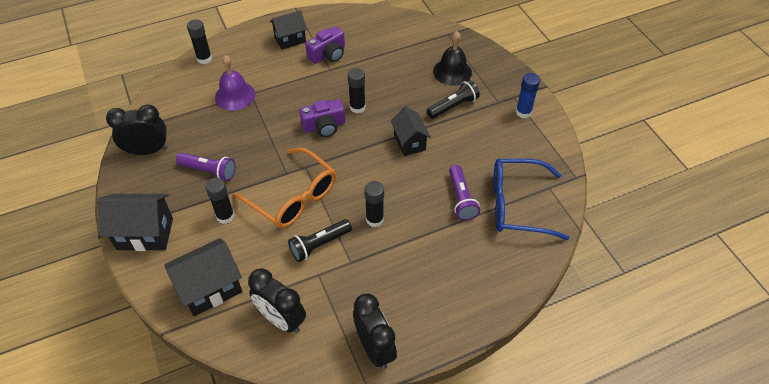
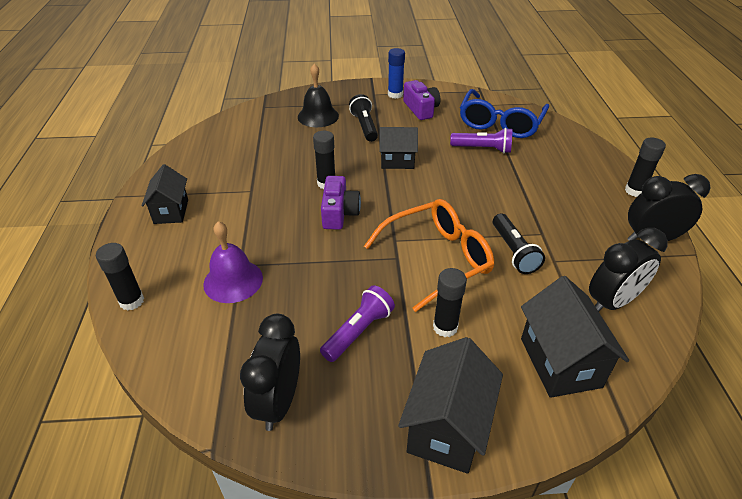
camera: 70 degrees left, 10 degrees down
purple camera [305,26,345,64] -> purple camera moved to [403,80,440,120]
black glue stick [364,181,384,227] -> black glue stick moved to [625,138,666,197]

